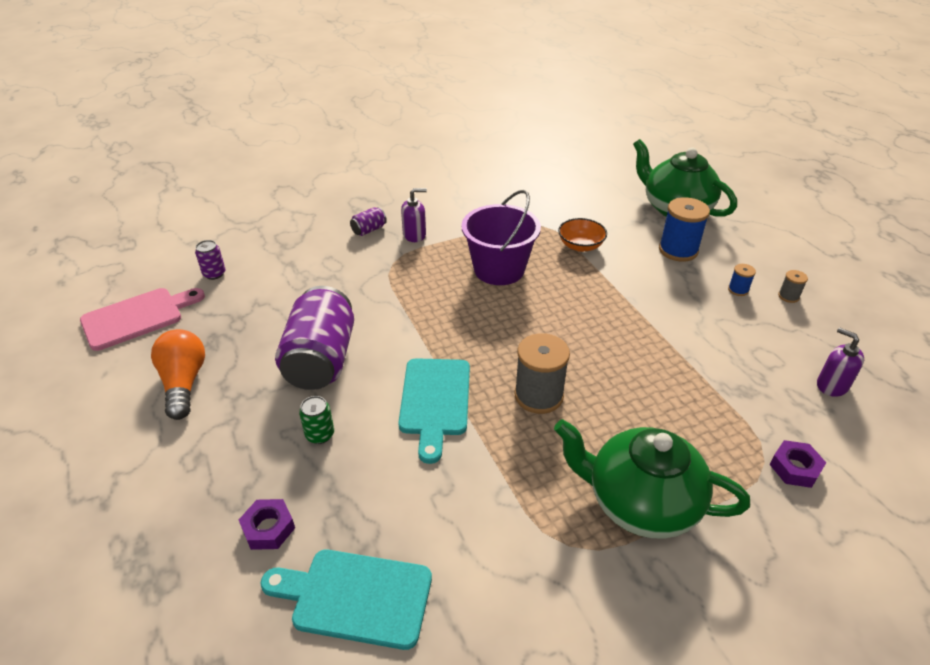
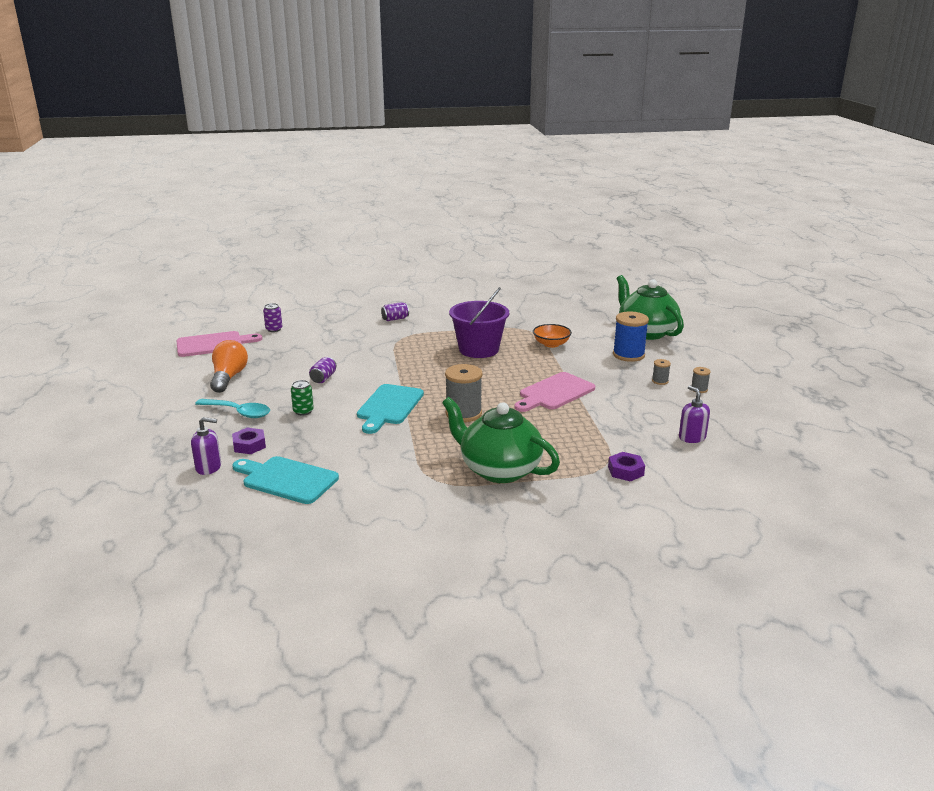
camera: 15 degrees right, 15 degrees down
purple can [275,286,354,390] -> purple can [309,357,336,383], size x0.42
purple soap dispenser [401,188,427,242] -> purple soap dispenser moved to [191,417,221,475]
blue spool [728,264,756,296] -> grey spool [652,359,671,385]
none -> turquoise spoon [195,399,270,418]
none -> pink cutting board [514,372,595,412]

